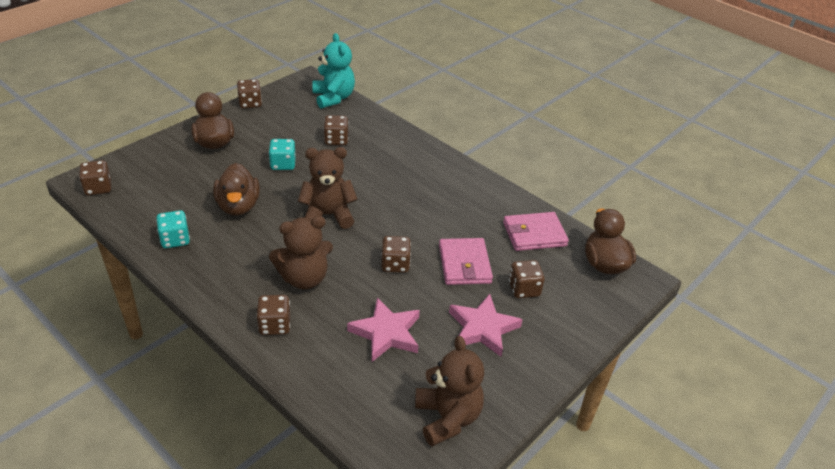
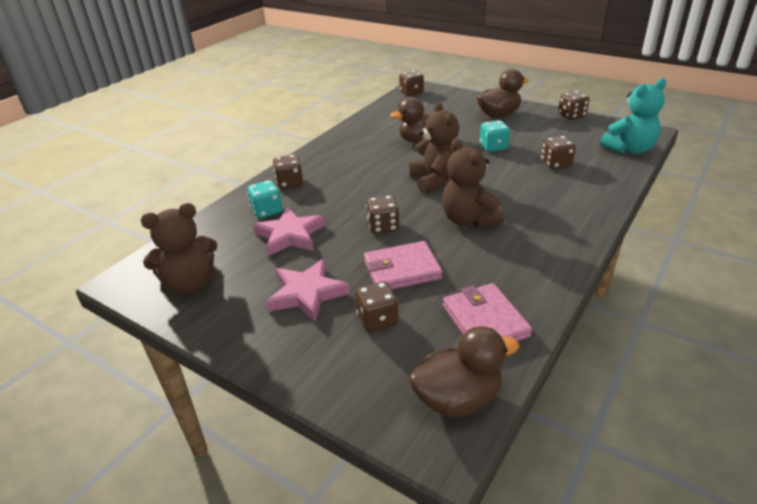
camera: 85 degrees right, 5 degrees down
turquoise dice [156,210,190,248] -> turquoise dice moved to [247,180,282,218]
brown teddy bear [269,216,333,289] -> brown teddy bear moved to [442,138,504,228]

